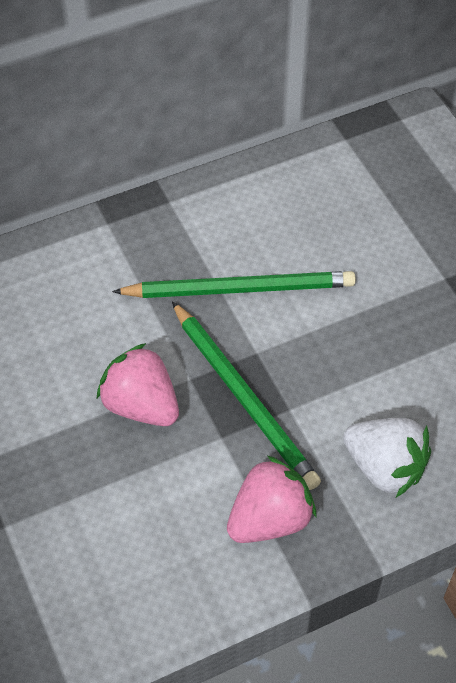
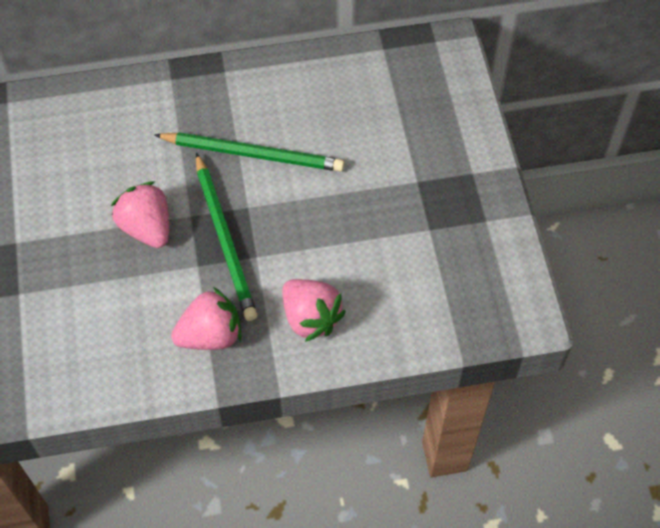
camera: 15 degrees right, 5 degrees up
white strawberry [343,418,431,497] -> pink strawberry [282,279,346,342]

